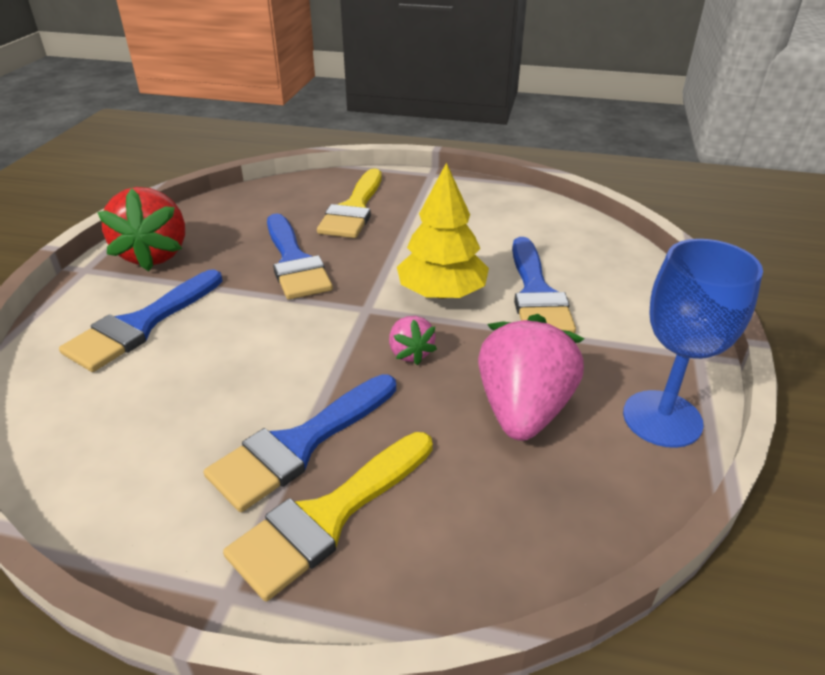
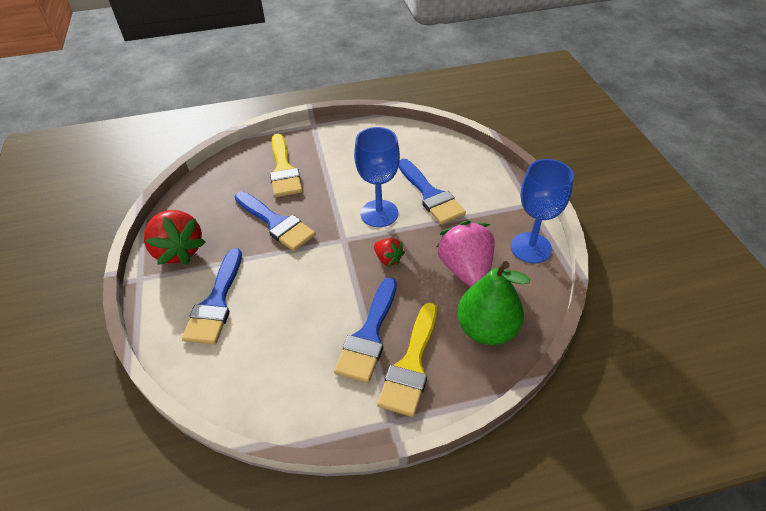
camera: 25 degrees left, 10 degrees up
pink strawberry [389,316,437,365] -> red strawberry [374,238,405,267]
yellow tree [397,163,489,299] -> blue goblet [354,127,400,227]
none -> green pear [457,261,530,345]

